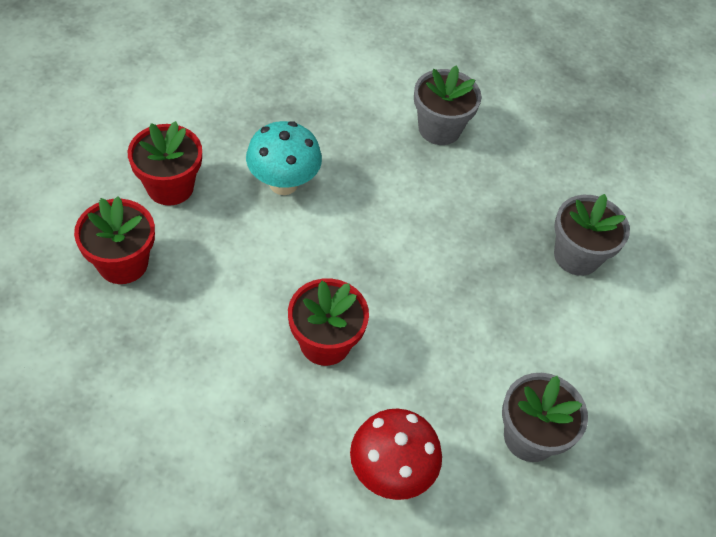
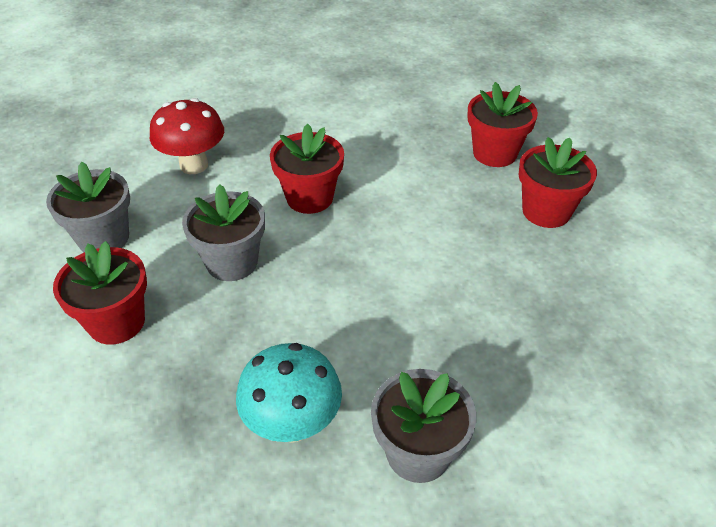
camera: 145 degrees right, 10 degrees down
turquoise mushroom [246,121,322,195] -> turquoise mushroom moved to [236,343,342,443]
grey flower pot [554,194,630,276] -> grey flower pot moved to [182,184,265,281]
none -> red flower pot [53,241,147,345]

